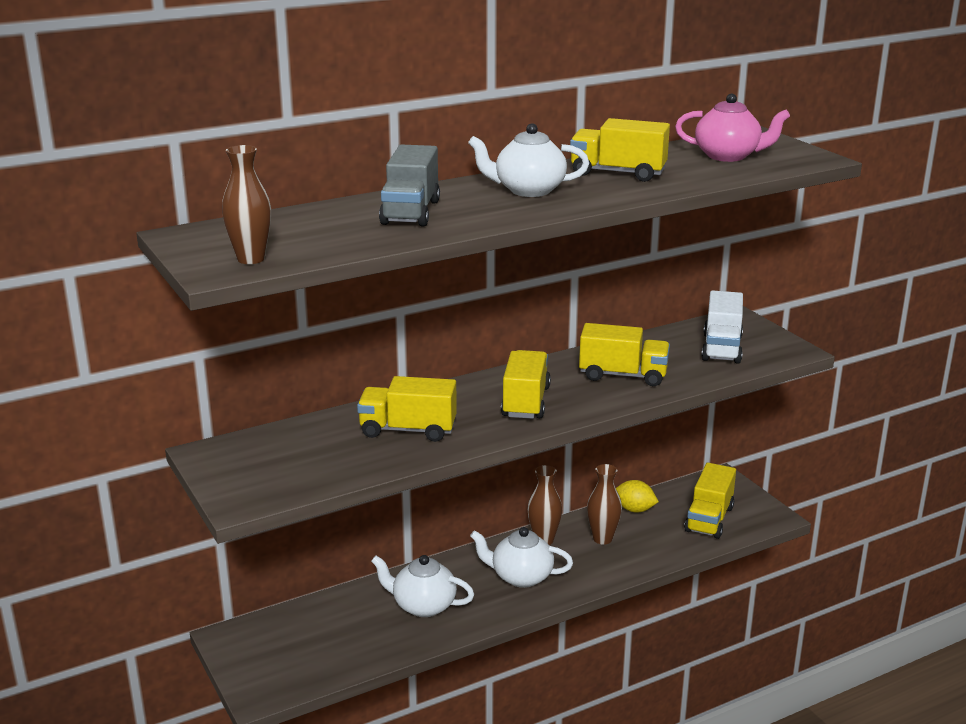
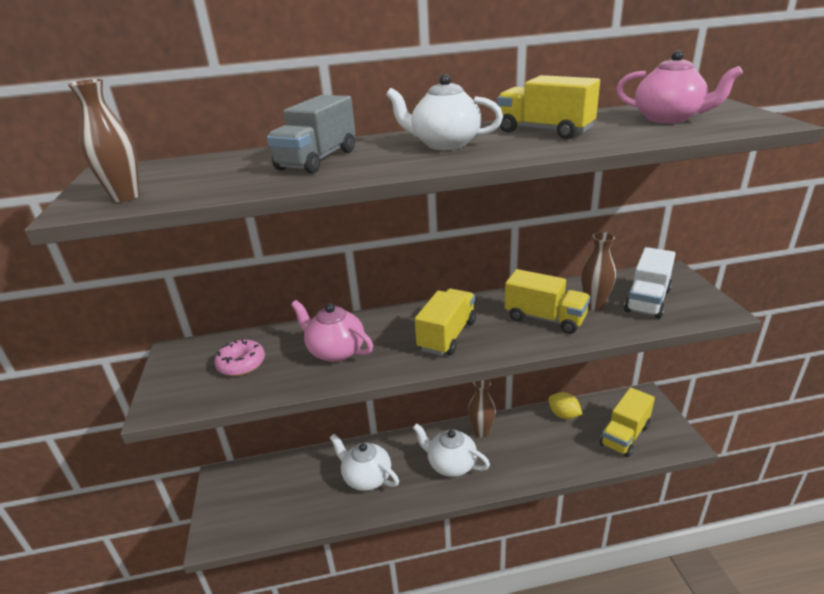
camera: 20 degrees right, 5 degrees up
yellow truck [357,376,457,442] -> pink teapot [291,300,373,362]
brown vase [587,464,622,545] -> brown vase moved to [581,232,616,310]
none -> pink donut [214,339,265,376]

